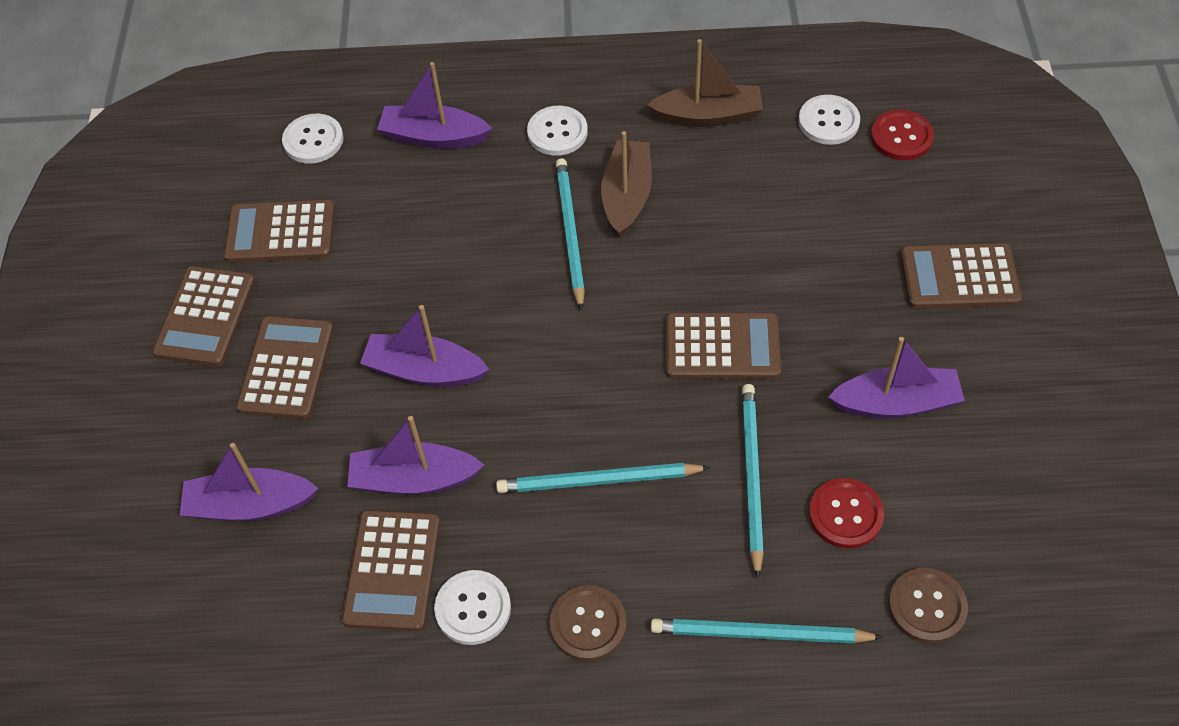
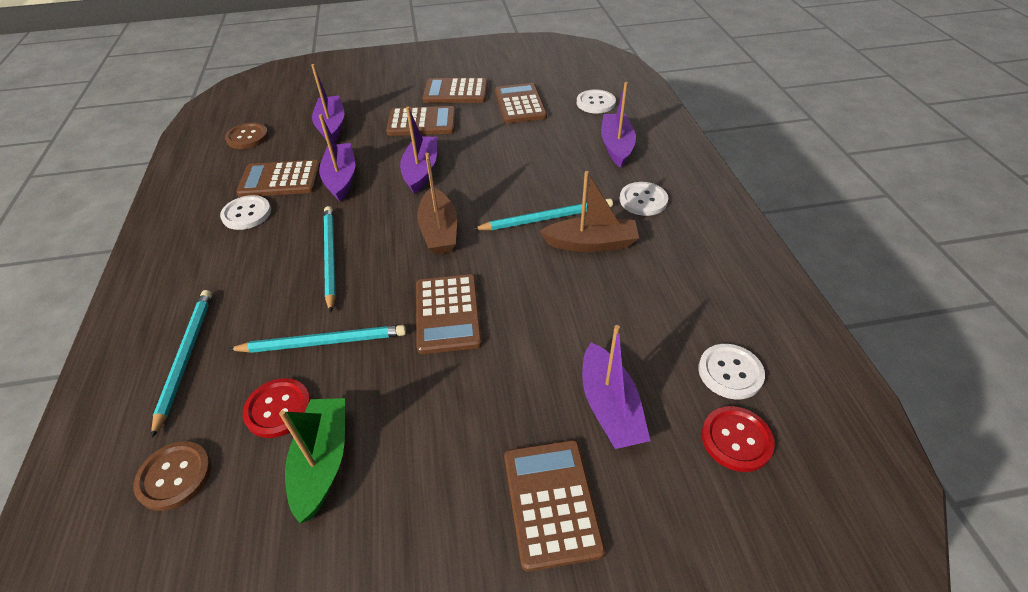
camera: 80 degrees right, 10 degrees down
brown button [550,585,627,661] -> brown button moved to [225,123,269,149]
brown boat [647,39,763,127] -> brown boat moved to [417,153,457,254]
purple boat [828,337,965,418] -> purple boat moved to [582,325,650,449]
none -> green boat [279,398,345,524]

